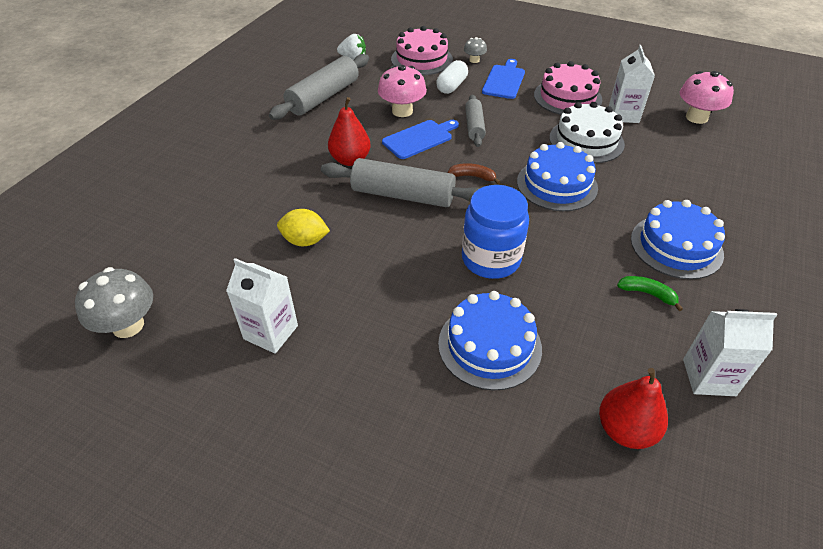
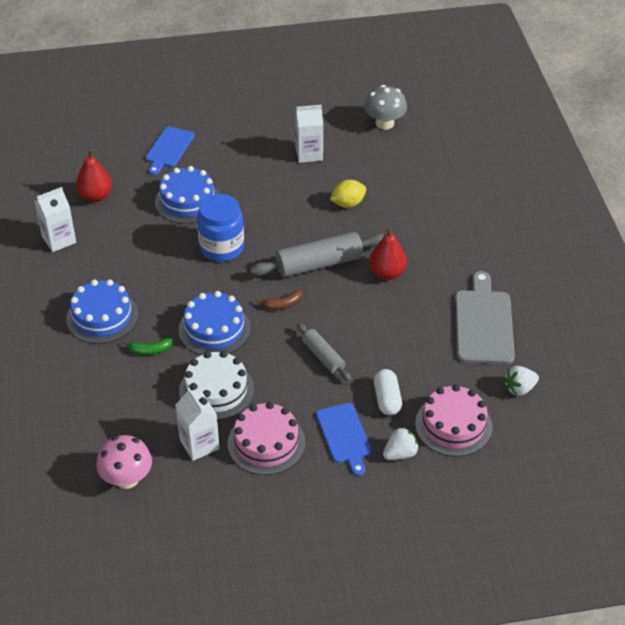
camera: 145 degrees right, 0 degrees up
grey rolling pin [269,54,369,120] -> grey cutting board [455,271,515,364]
pink mushroom [378,65,427,117] -> none
blue cutting board [382,120,459,159] -> blue cutting board moved to [145,127,194,175]
grey mushroom [464,37,487,63] -> white strawberry [383,427,419,460]
green banana [617,276,683,311] -> green banana moved to [124,338,173,355]

